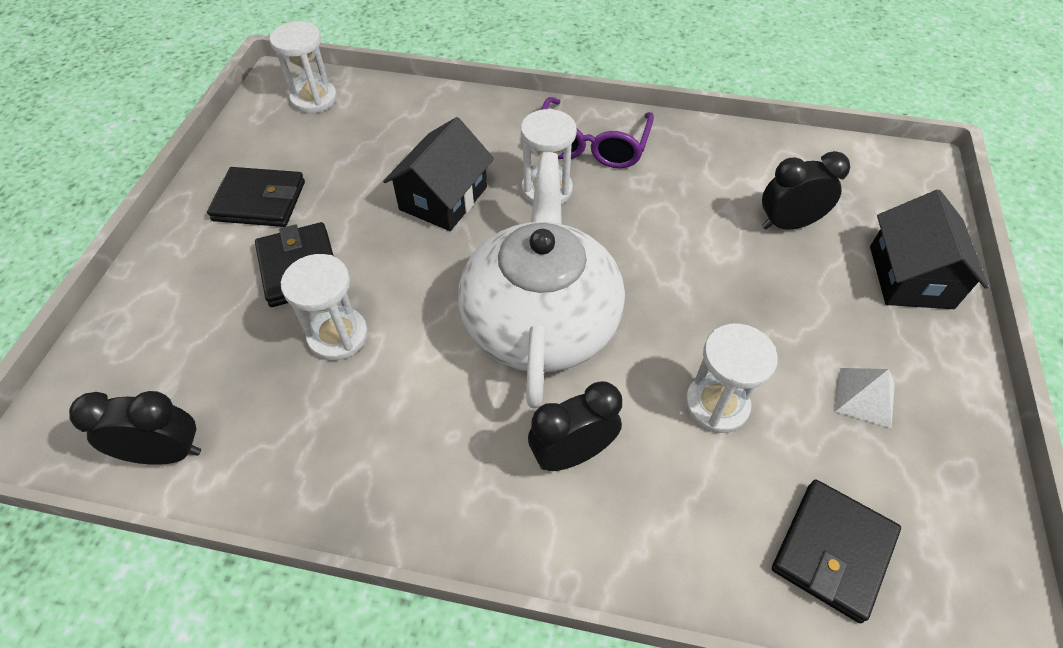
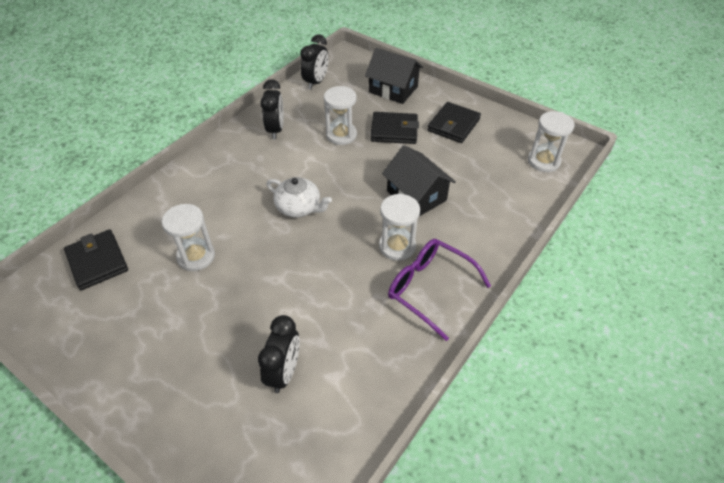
camera: 115 degrees right, 5 degrees down
white teapot [458,152,625,409] -> white teapot [267,177,332,218], size x0.49
black clock [528,381,622,471] -> black clock moved to [260,79,284,139]
white pyramid [835,368,895,428] -> none
black house [870,190,989,309] -> black house moved to [365,48,423,104]

